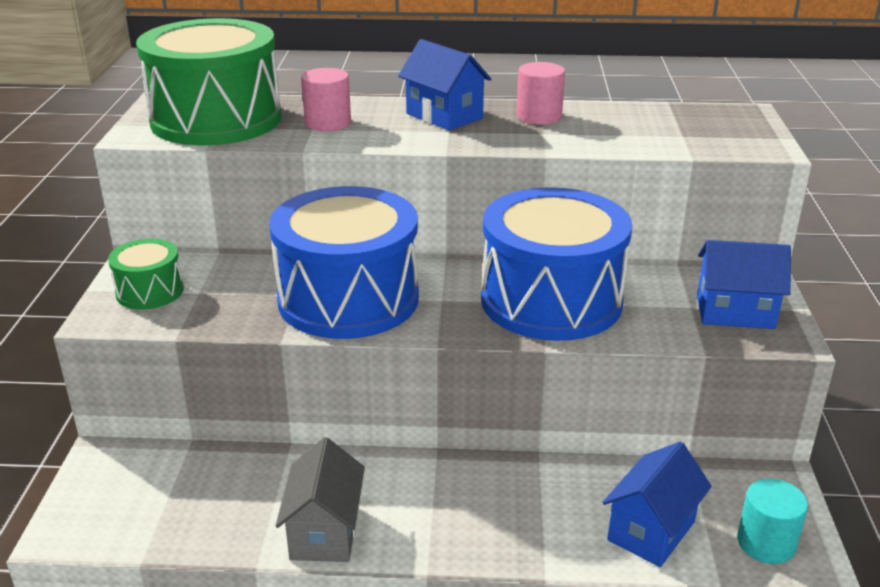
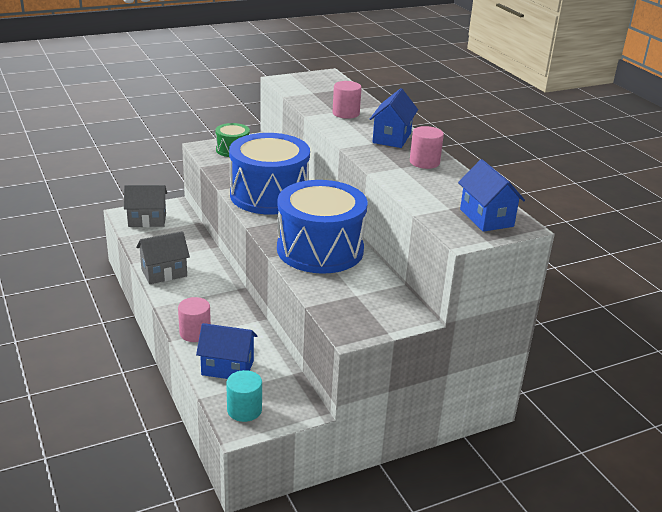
camera: 60 degrees right, 0 degrees up
green drum [136,18,282,145] -> none
blue house [697,240,791,329] -> blue house moved to [458,159,525,232]
none -> grey house [124,185,167,227]
none -> pink cylinder [178,297,211,342]

